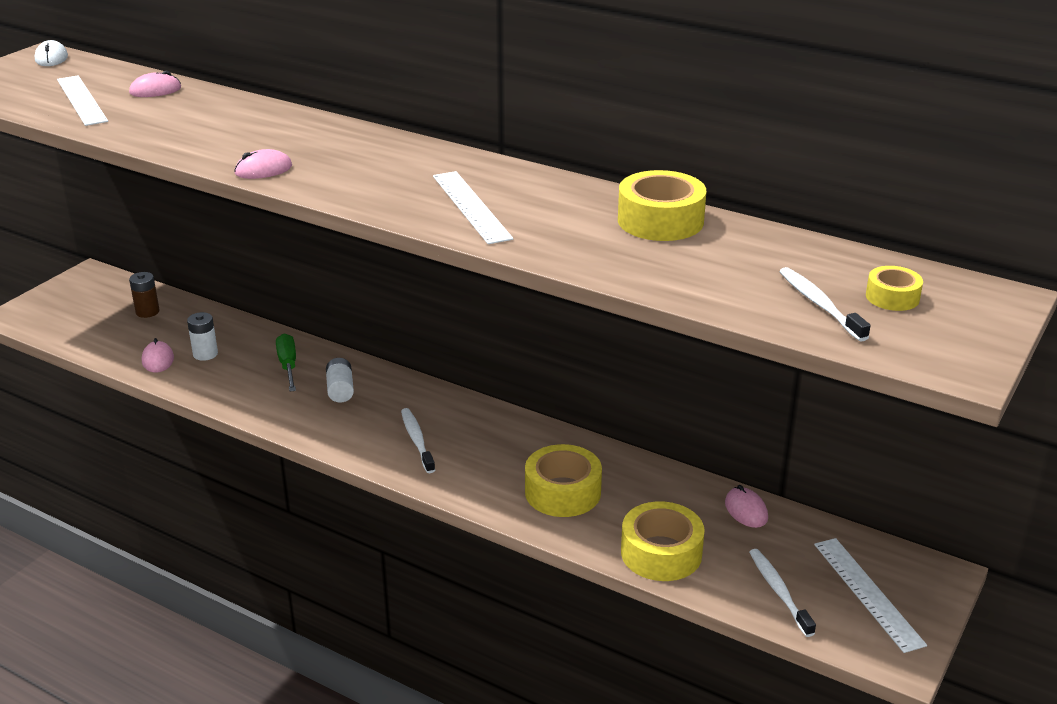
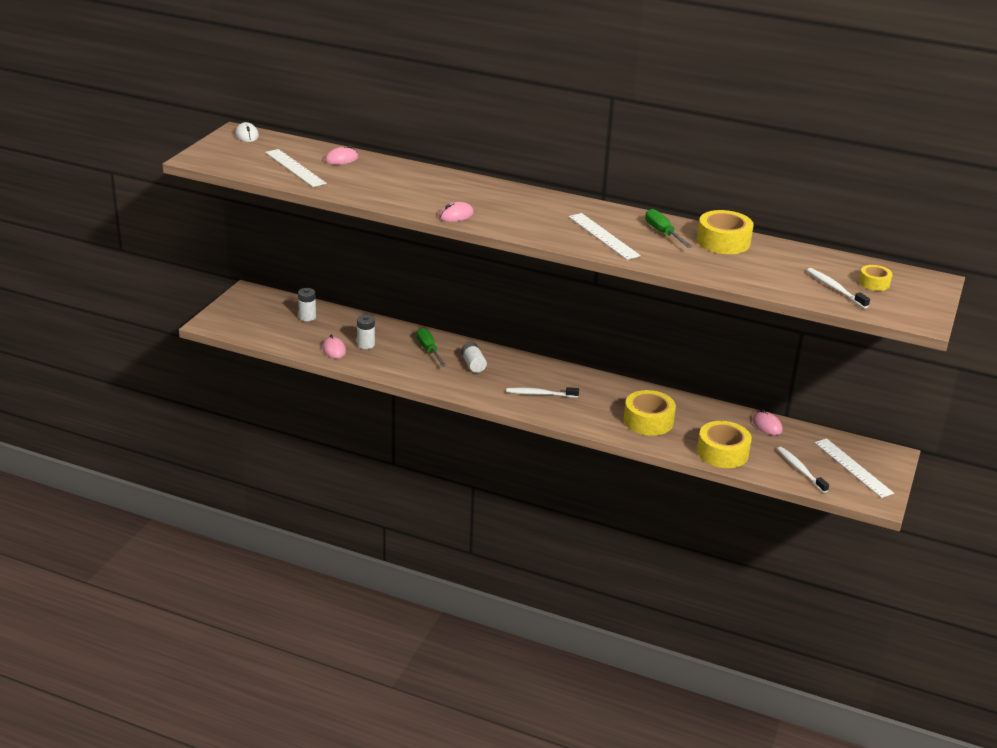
camera: 10 degrees left, 0 degrees up
brown battery [129,272,160,318] -> white battery [298,288,316,321]
white toothbrush [401,408,435,473] -> white toothbrush turned 60 degrees counterclockwise [506,387,579,398]
none -> green screwdriver [645,209,692,248]

